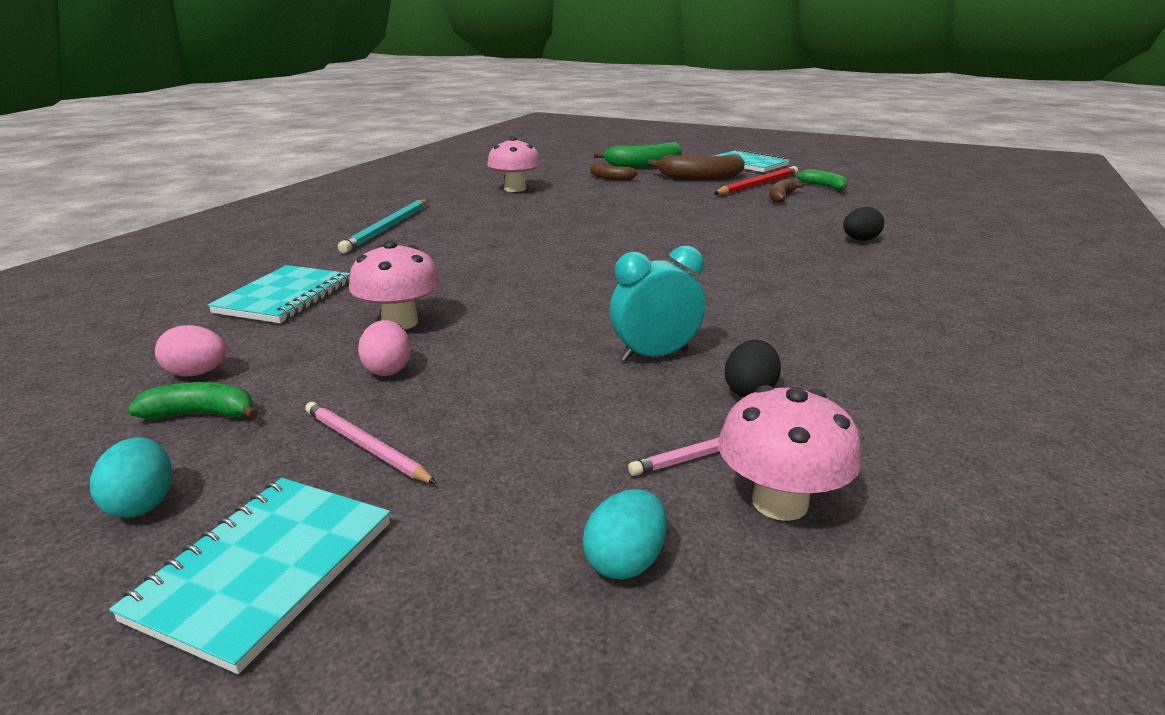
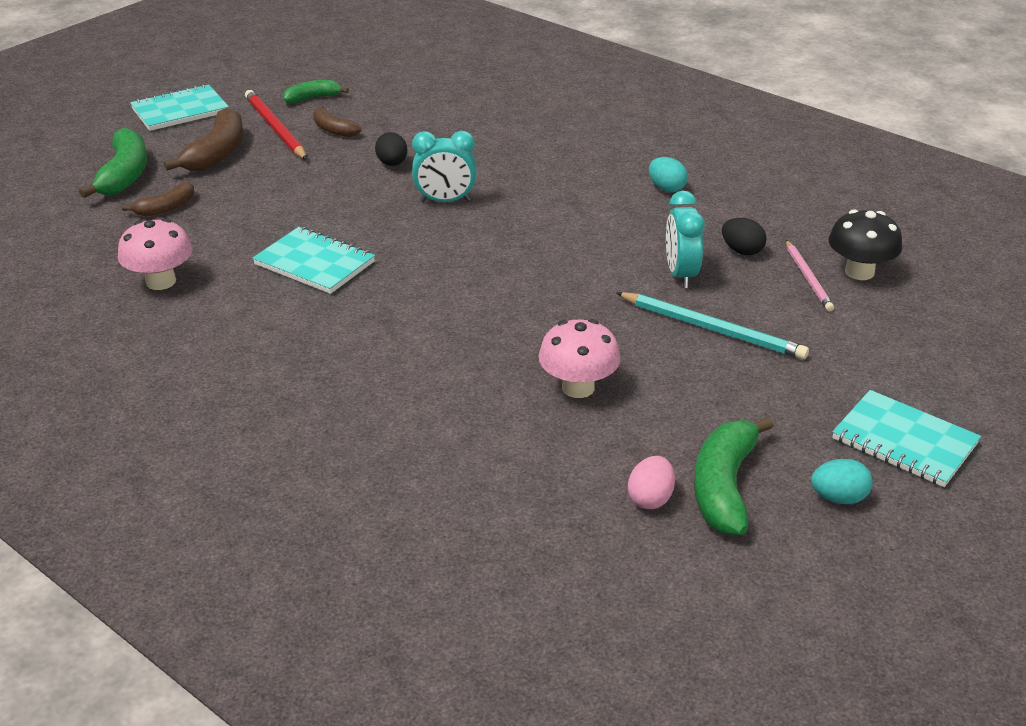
camera: 75 degrees left, 10 degrees up
green banana [128,382,258,419] -> green banana [694,417,774,535], size x1.70
turquoise notebook [208,265,350,323] -> turquoise notebook moved to [253,227,375,294]
pink pencil [305,402,437,484] -> none
turquoise pencil [338,199,428,253] -> turquoise pencil moved to [616,292,809,360]
pink egg [358,320,411,376] -> none
turquoise egg [583,489,667,580] -> turquoise egg moved to [649,157,688,192]
pink mushroom [718,385,862,521] -> black mushroom [828,209,902,280]
black egg [843,207,884,241] -> black egg moved to [375,132,407,166]
none -> turquoise clock [412,131,477,202]

